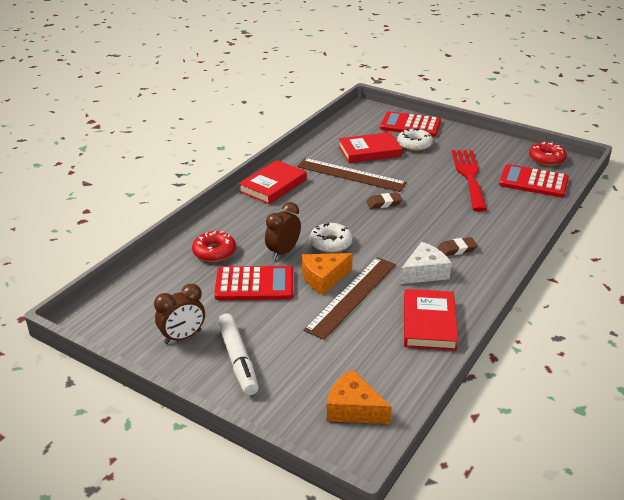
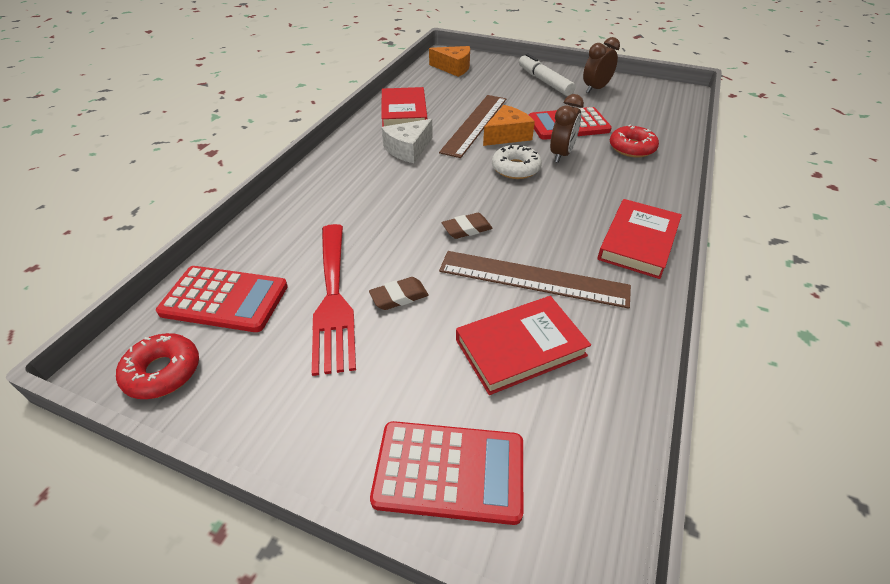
camera: 170 degrees right, 10 degrees up
white donut [397,128,433,151] -> none
brown eraser [438,237,478,256] -> brown eraser moved to [369,277,429,310]

